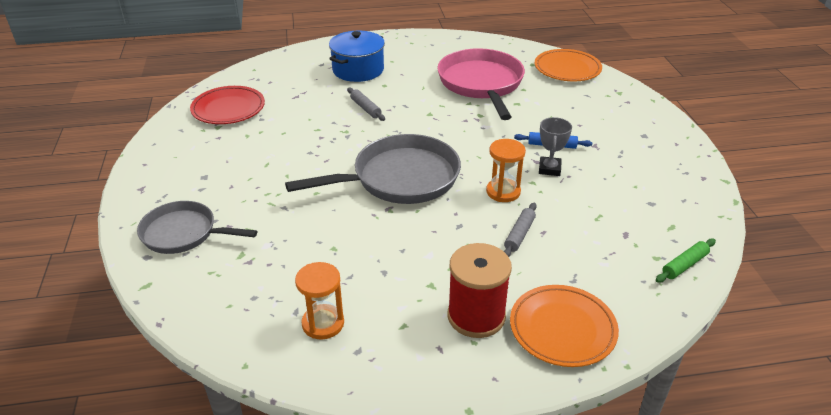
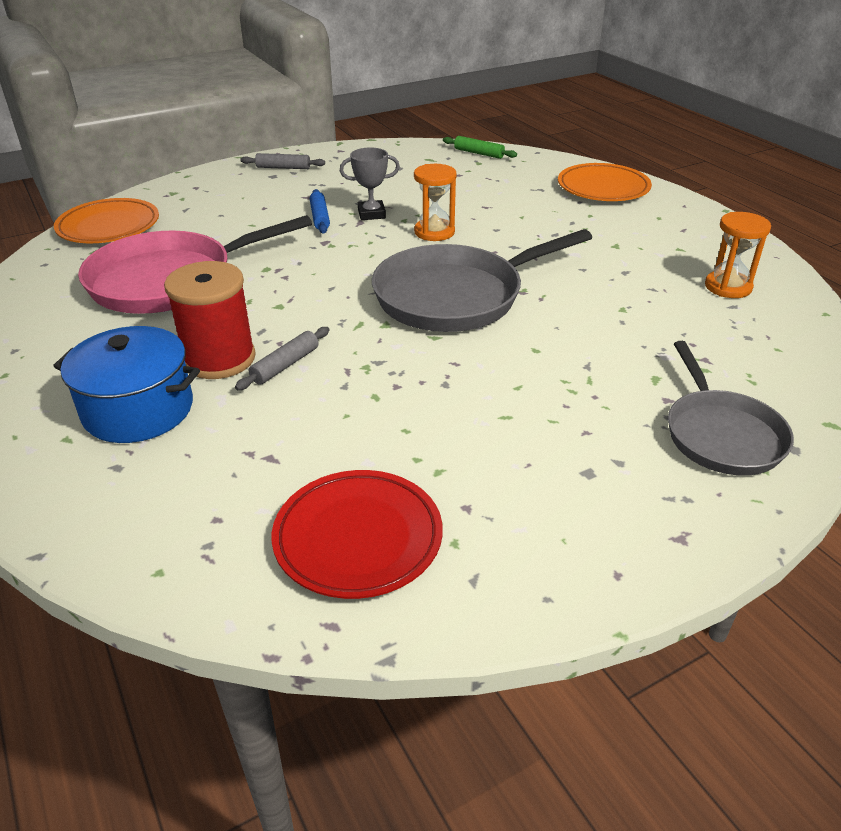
camera: 110 degrees left, 0 degrees up
grey pan [285,134,461,204] -> grey pan turned 75 degrees counterclockwise [372,229,592,332]
red spool [447,243,512,338] -> red spool moved to [164,261,256,379]
grey rolling pin [504,203,537,257] -> grey rolling pin moved to [240,153,325,169]

